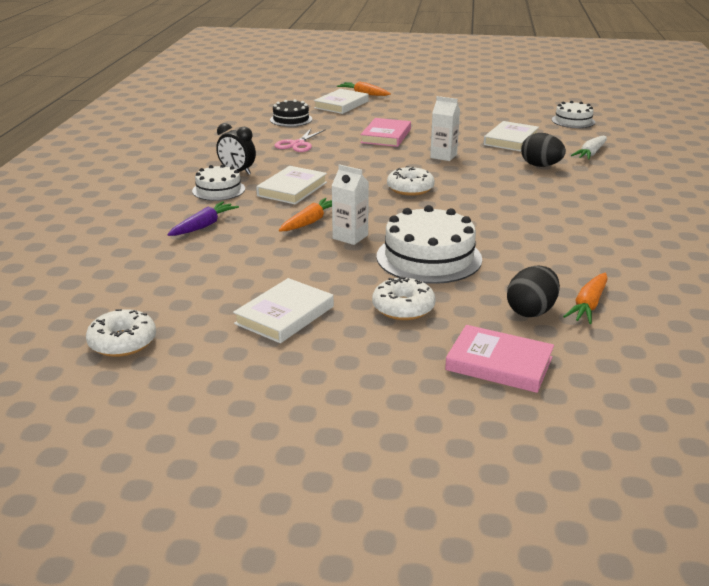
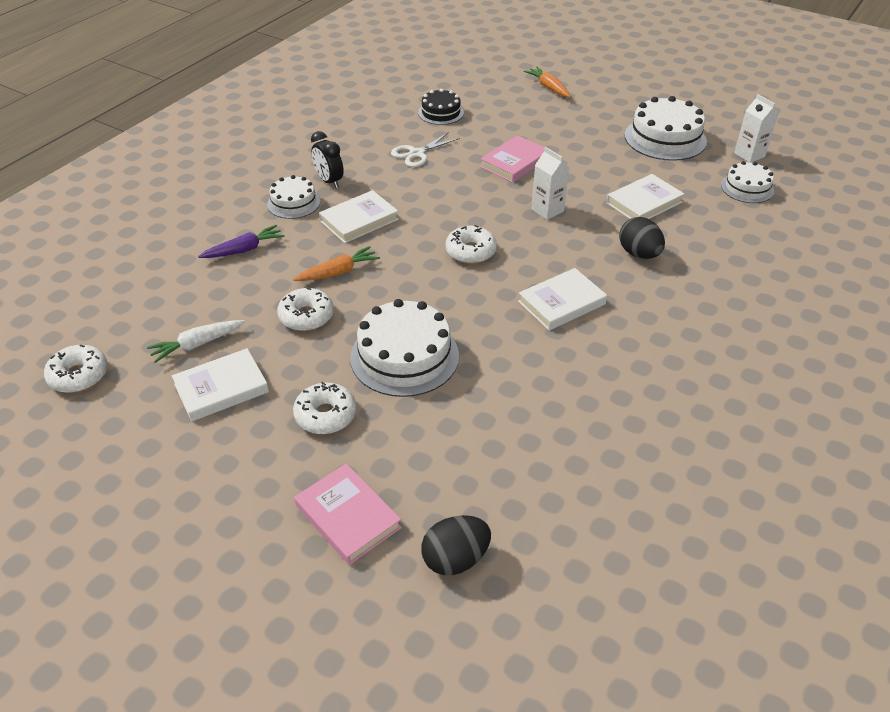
camera: 25 degrees right, 15 degrees up
pink scissors [274,129,326,152] -> white scissors [391,133,460,167]
white book [314,89,369,114] -> white book moved to [518,268,607,330]
white carton [332,164,369,245] -> white carton moved to [734,94,778,163]
black egg [507,265,560,317] -> black egg moved to [421,515,491,575]
orange carrot [563,273,608,324] -> none
white carrot [571,136,607,160] -> white carrot moved to [147,320,245,363]
none -> white donut [277,288,334,331]
none -> white cake [625,96,707,161]

